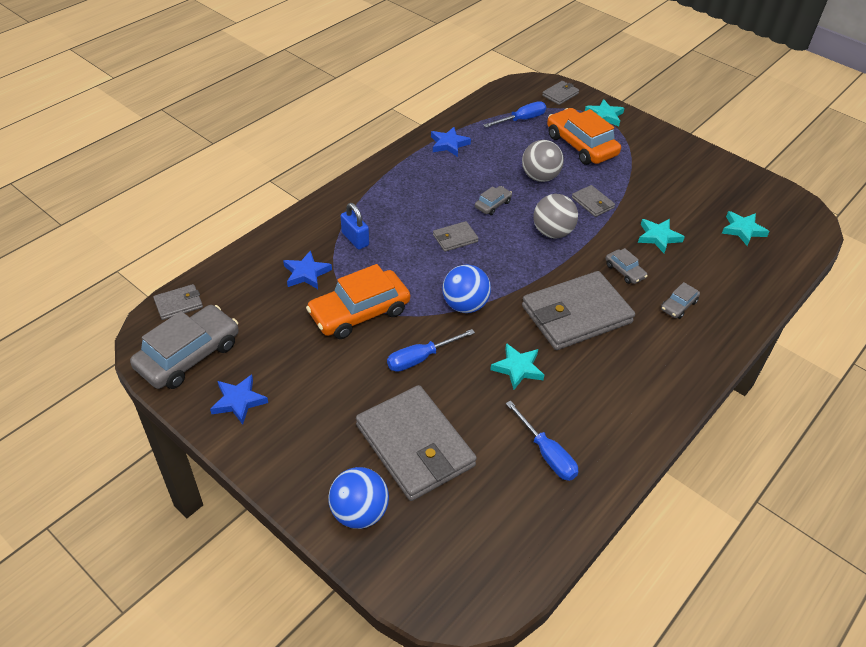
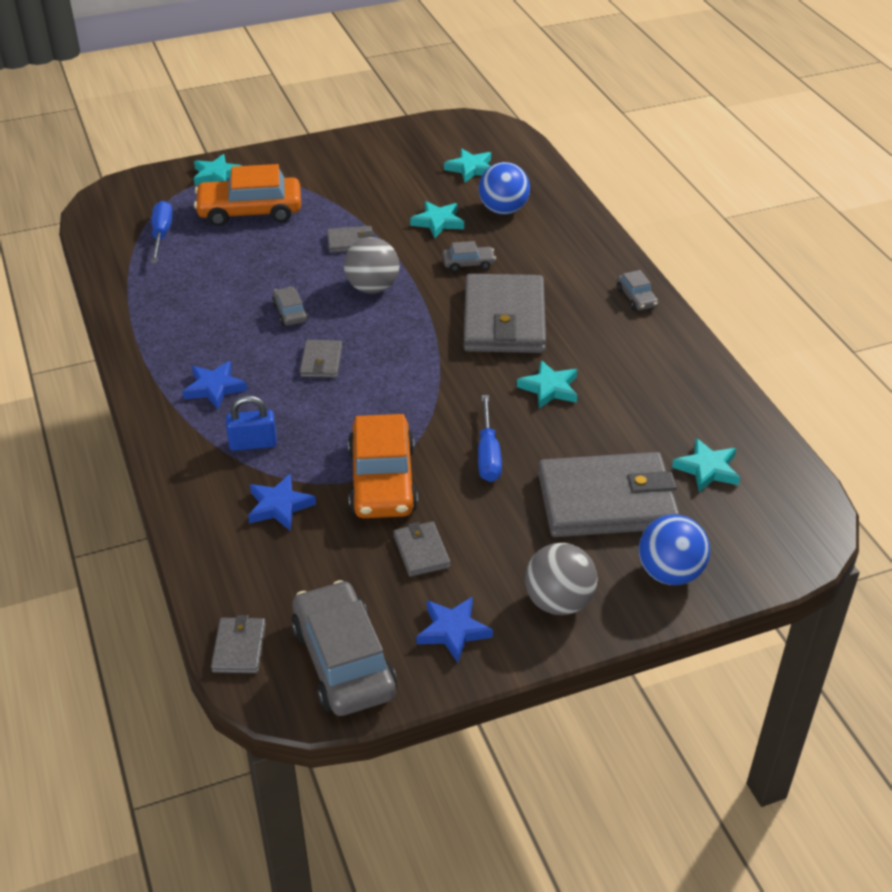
camera: 60 degrees left, 5 degrees down
blue star [431,127,471,157] -> blue star moved to [182,361,247,409]
blue ball [442,265,491,313] -> blue ball moved to [479,162,530,215]
blue screwdriver [506,400,578,481] -> none
grey ball [522,140,564,182] -> grey ball moved to [525,543,598,615]
grey wallet [542,81,579,105] -> grey wallet moved to [394,521,450,577]
grey car [661,282,700,319] -> grey car moved to [617,270,658,310]
none -> turquoise star [672,438,740,492]

